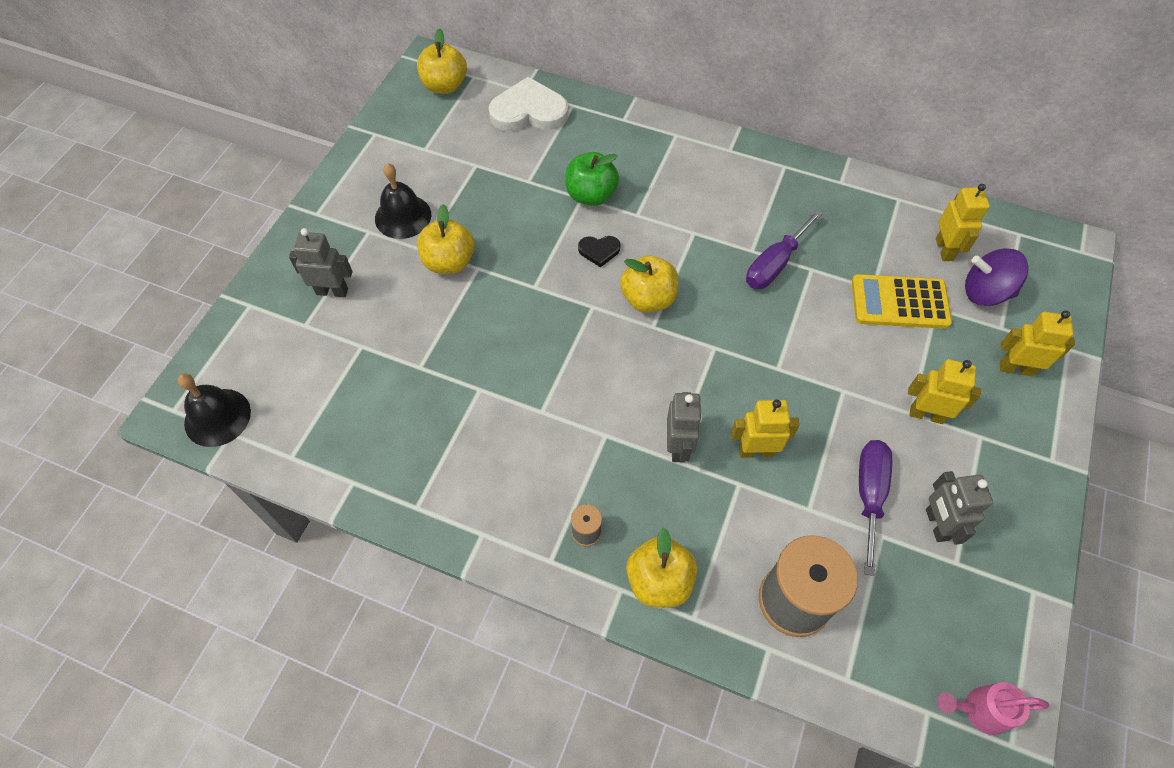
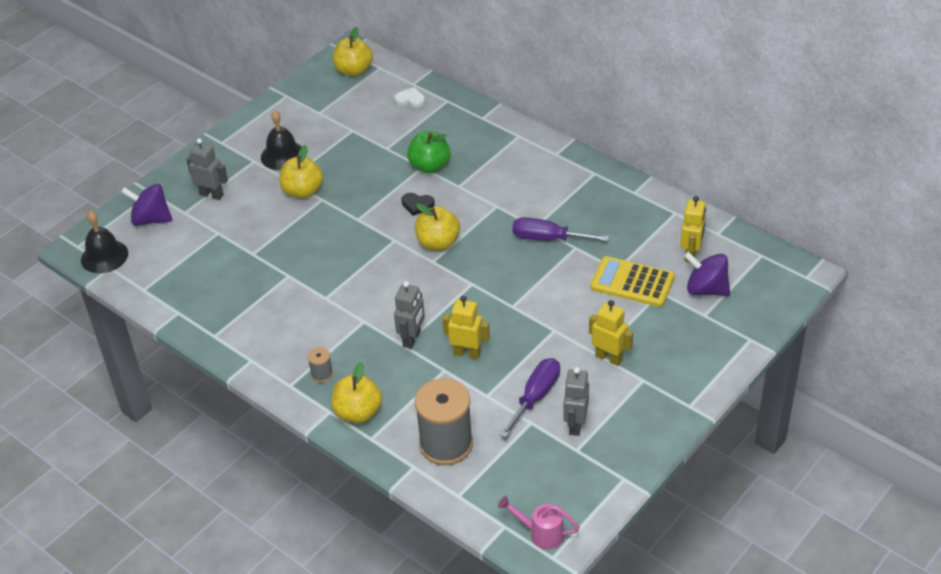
camera: 20 degrees right, 15 degrees down
white heart [489,77,569,131] -> white heart [394,87,425,107], size x0.48
purple screwdriver [746,210,823,289] -> purple screwdriver turned 45 degrees clockwise [512,217,609,241]
yellow robot [1000,310,1075,376] -> none
none -> purple spinning top [121,184,173,226]

